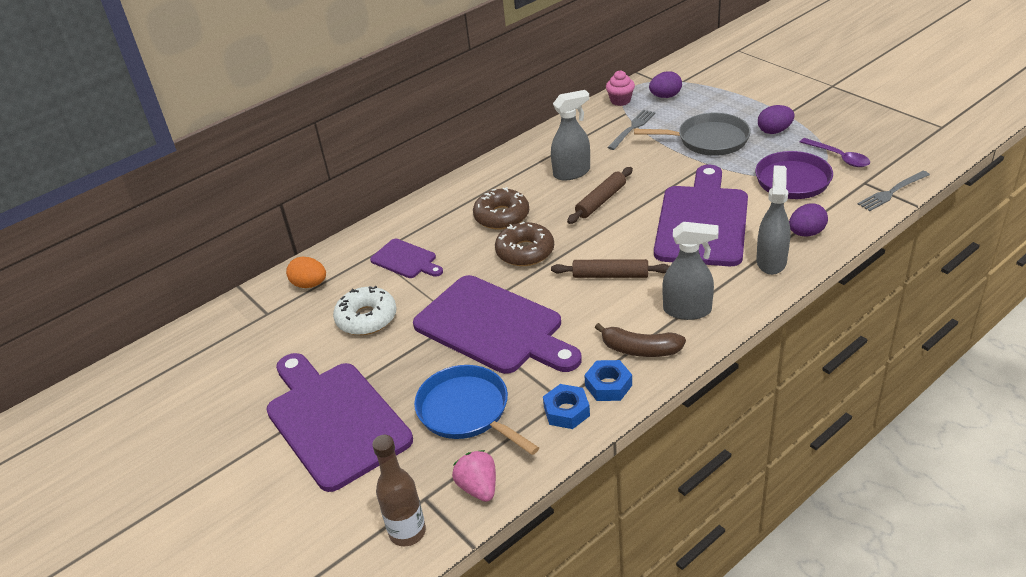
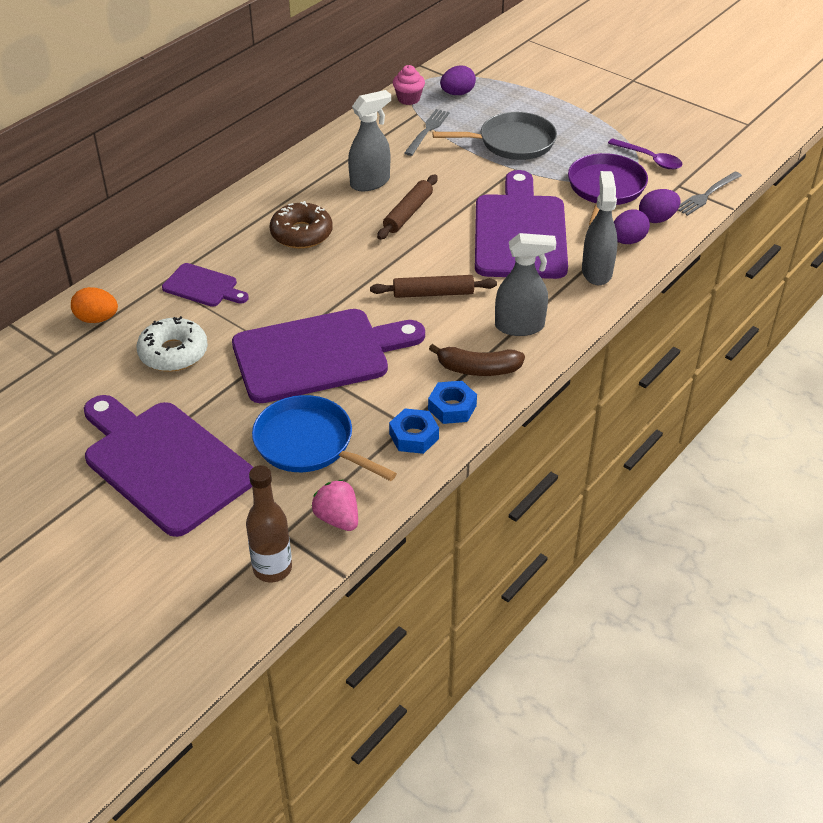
camera: 15 degrees left, 5 degrees up
purple cutting board [413,275,582,374] -> purple cutting board turned 45 degrees counterclockwise [232,309,425,403]
brown donut [495,222,554,266] -> none
purple egg [758,105,795,134] -> purple egg moved to [639,189,680,223]

